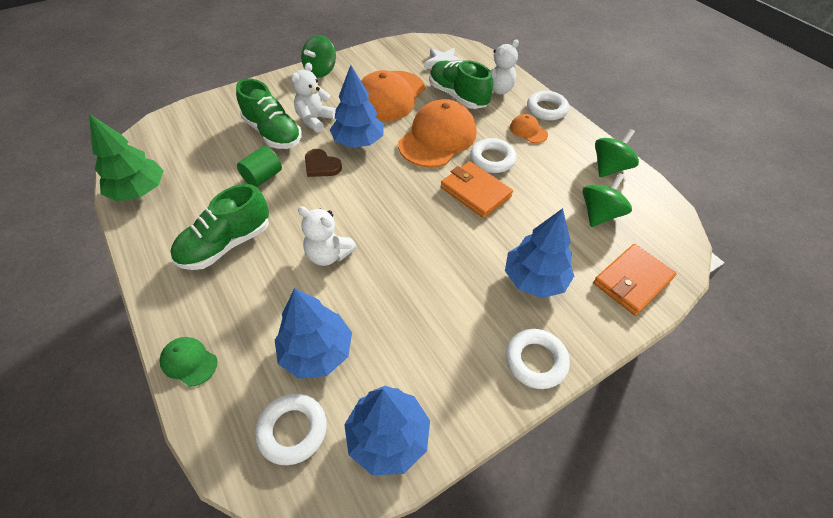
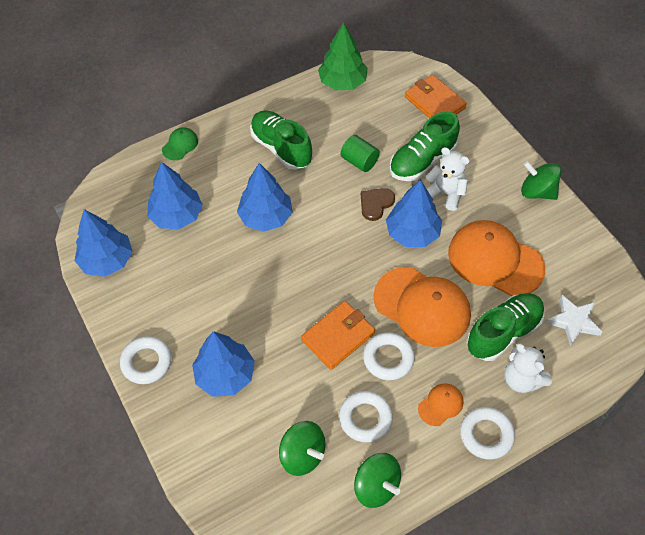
camera: 95 degrees right, 5 degrees up
white ring [255,393,327,465] -> white ring moved to [339,391,393,443]
white teddy bear [298,206,357,266] -> blue tree [237,163,293,232]
orange wallet [593,244,677,316] -> orange wallet moved to [405,75,467,118]

